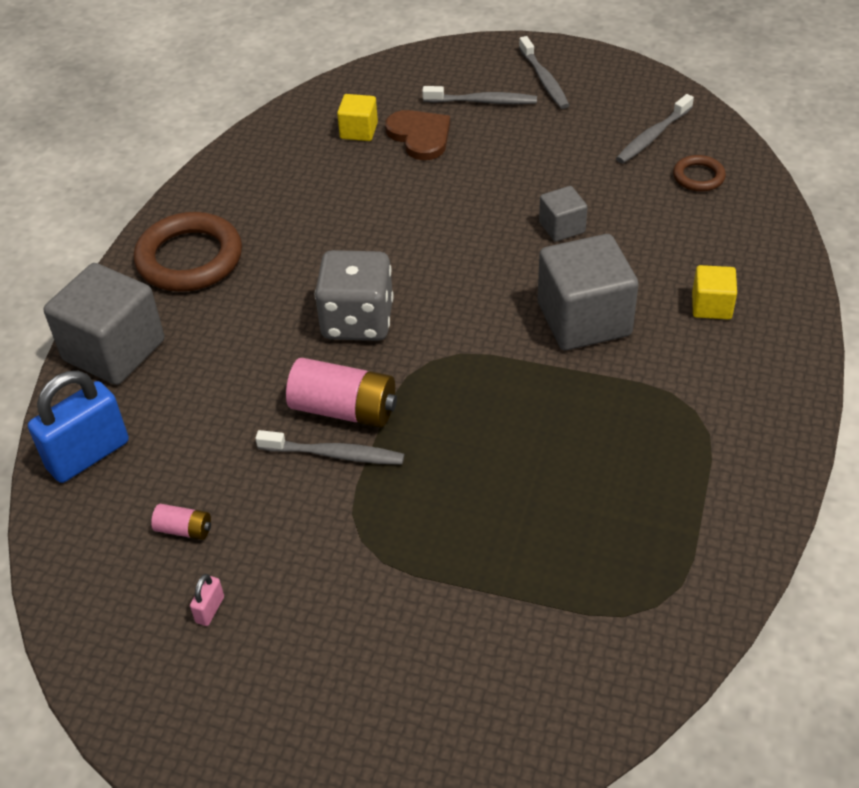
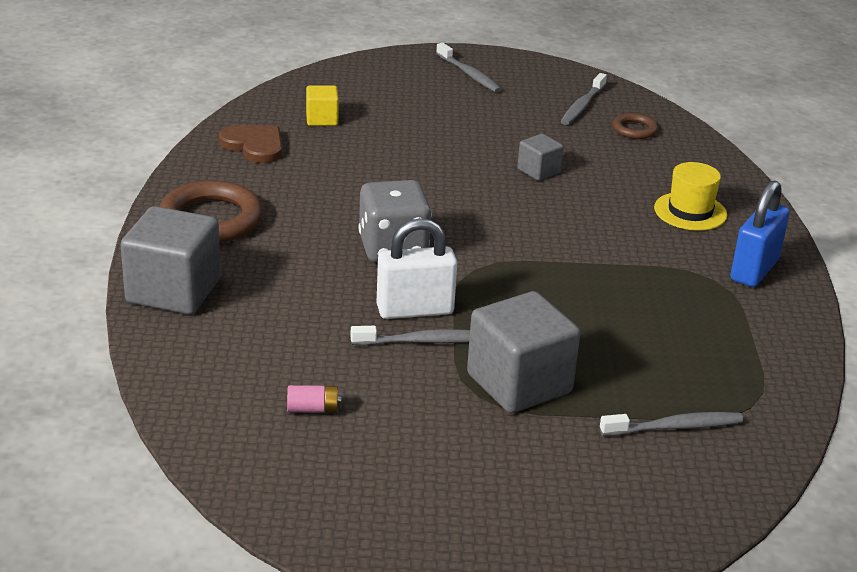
camera: 20 degrees left, 15 degrees down
blue padlock [28,371,129,483] -> blue padlock moved to [730,181,790,287]
pink padlock [190,574,224,626] -> none
pink battery [286,358,397,427] -> white padlock [377,218,457,319]
brown heart [385,110,450,160] -> brown heart moved to [219,125,283,163]
grey toothbrush [422,86,537,104] -> grey toothbrush moved to [600,412,743,436]
grey cube [538,234,639,350] -> grey cube moved to [467,291,580,413]
yellow cube [692,265,737,319] -> yellow hat [654,162,727,231]

